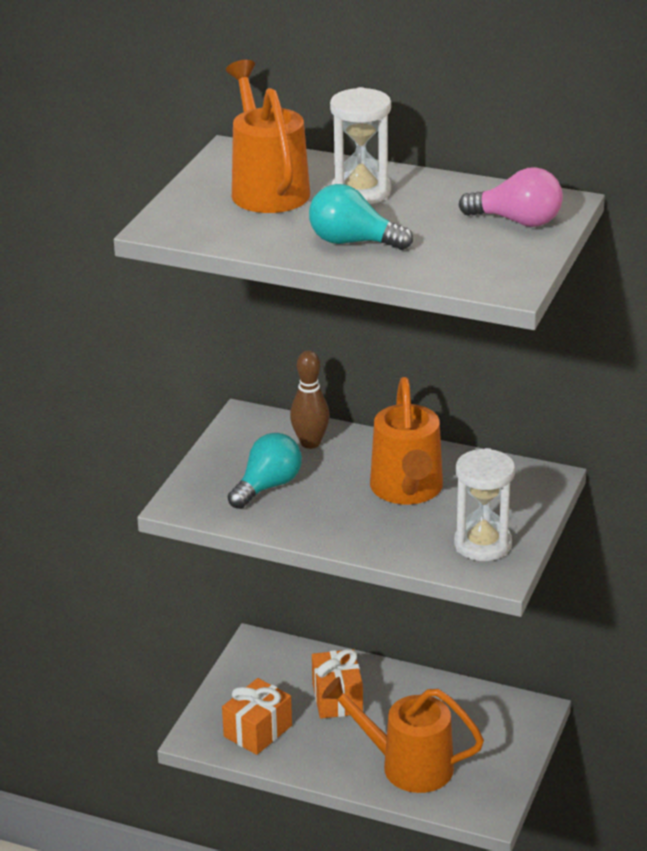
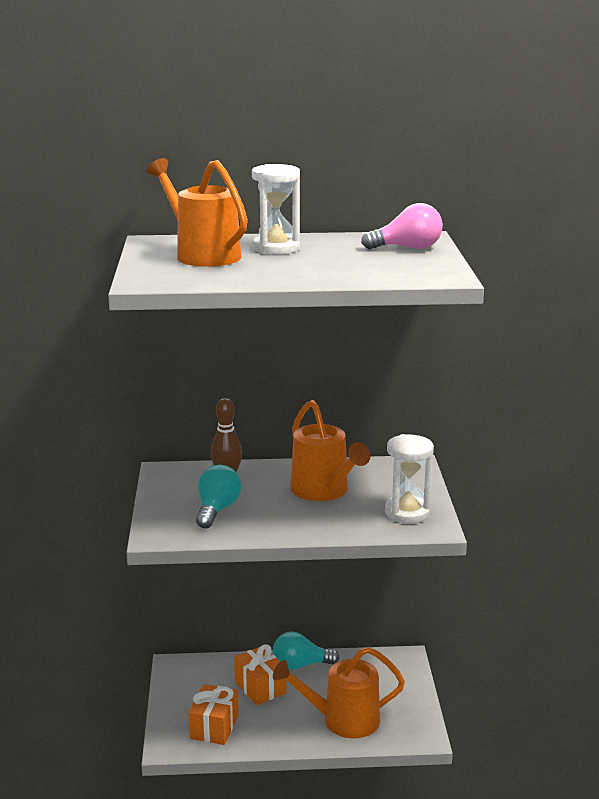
camera: 25 degrees left, 10 degrees down
turquoise light bulb [309,184,413,250] -> turquoise light bulb moved to [273,632,340,670]

